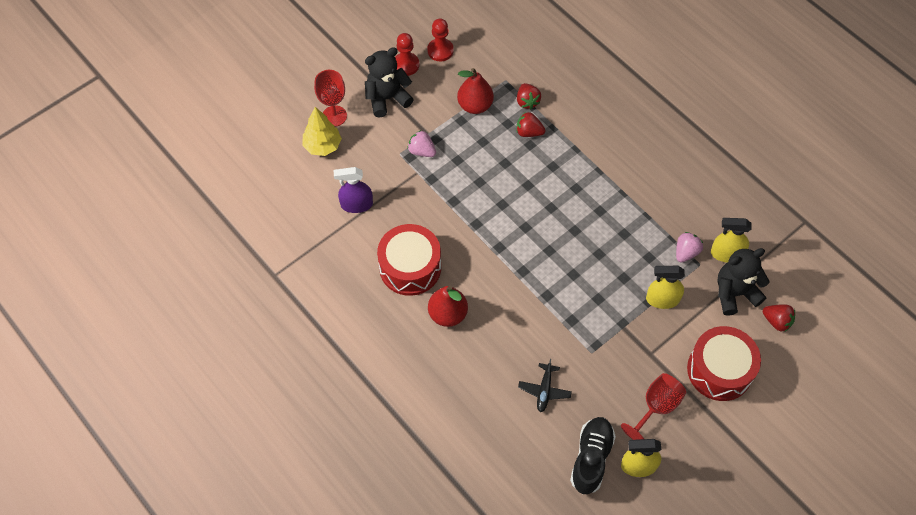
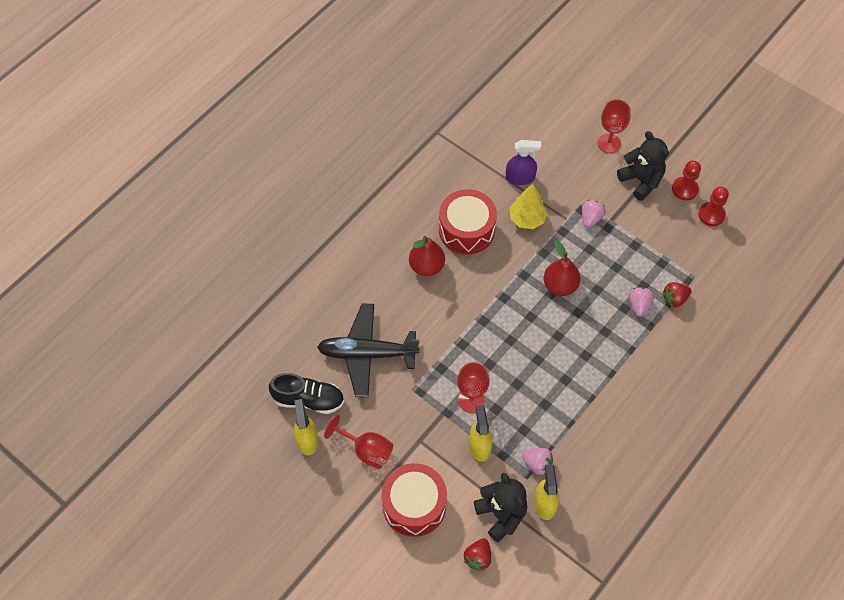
camera: 80 degrees right, 0 degrees up
yellow tree [302,107,342,156] -> yellow tree moved to [510,184,547,229]
purple spray bottle [334,167,373,213] -> purple spray bottle turned 105 degrees clockwise [506,140,541,185]
red pear [457,68,494,114] -> red pear moved to [544,240,581,296]
red strawberry [516,112,545,137] -> pink strawberry [628,287,654,317]
black plane [518,359,572,412] -> black plane [317,303,420,397], size x2.10
none -> red goblet [457,362,490,413]

